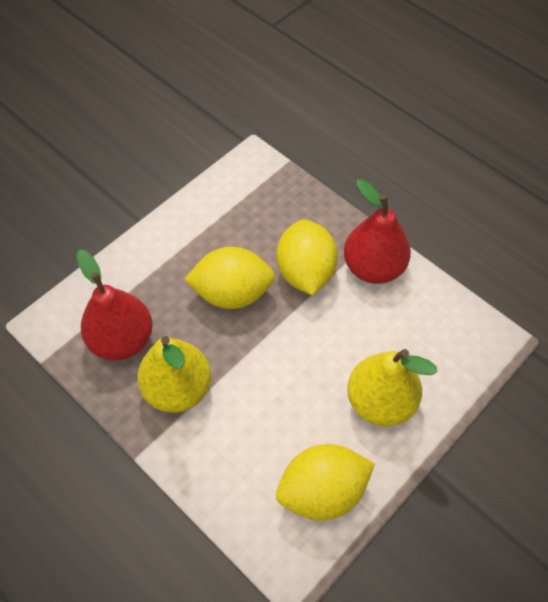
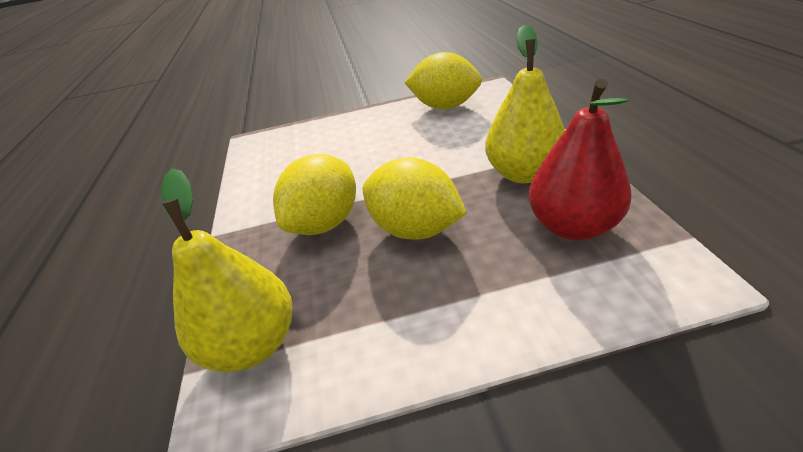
camera: 140 degrees left, 20 degrees down
red pear [344,179,411,284] -> none
yellow pear [347,349,437,426] -> yellow pear moved to [161,168,293,372]

